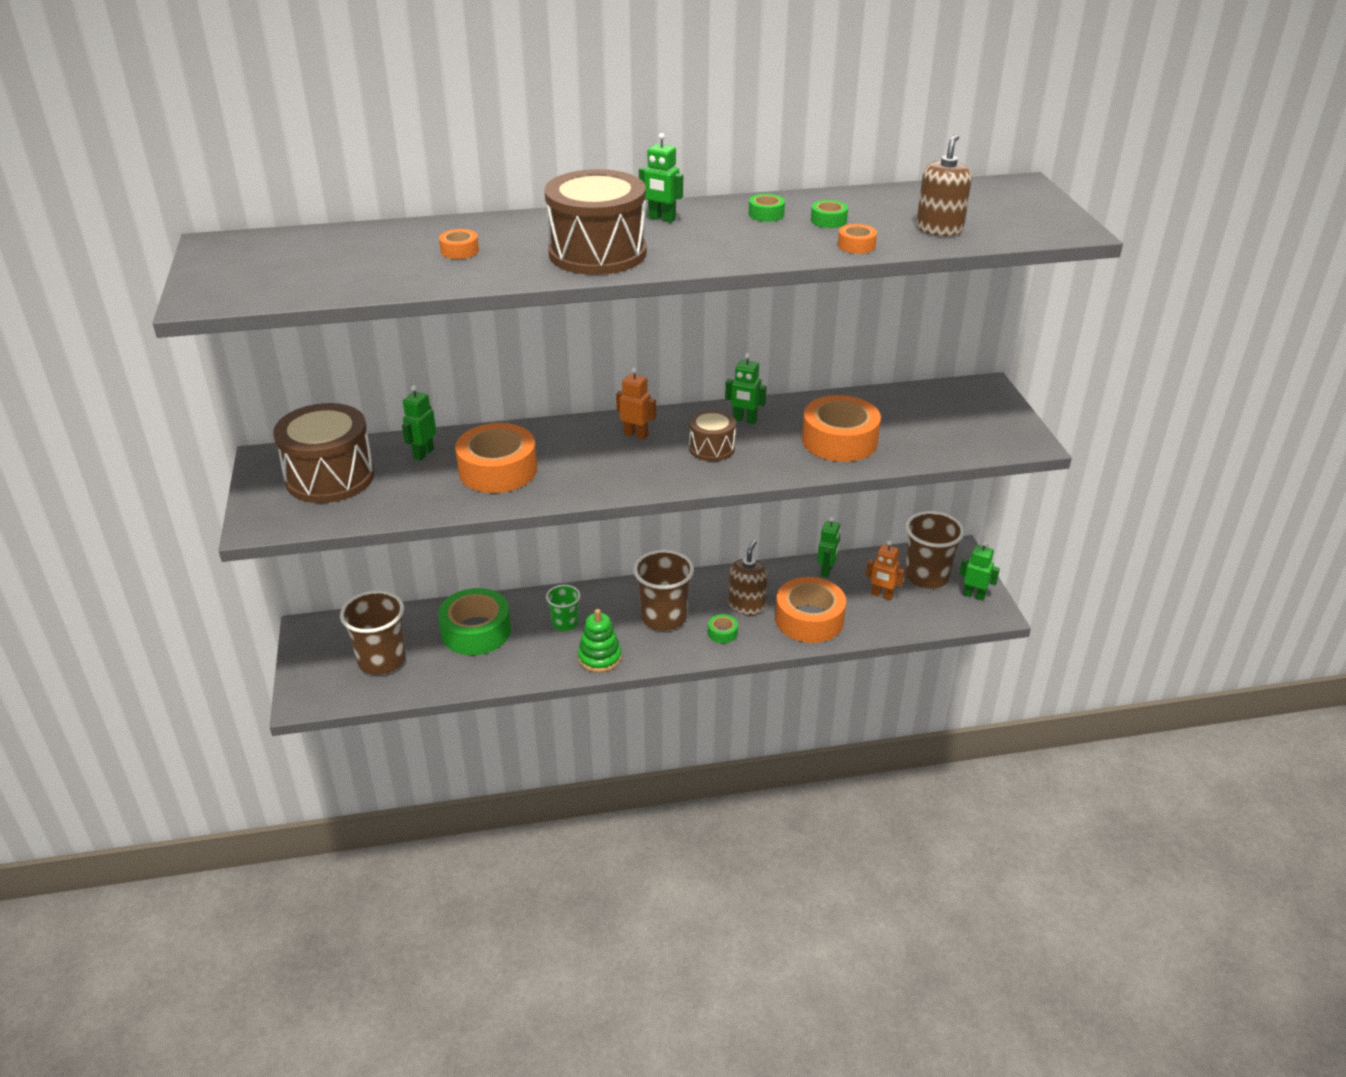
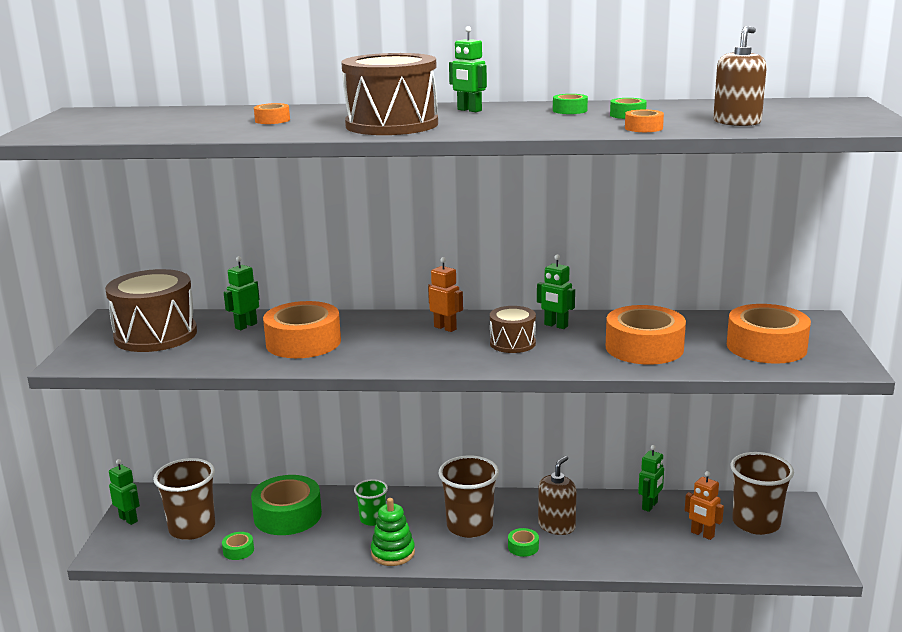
camera: 15 degrees right, 15 degrees down
orange tape [775,577,846,643] -> orange tape moved to [727,304,811,364]
green robot [959,541,1000,601] -> green robot moved to [109,459,140,525]
none -> green tape [222,532,254,560]

